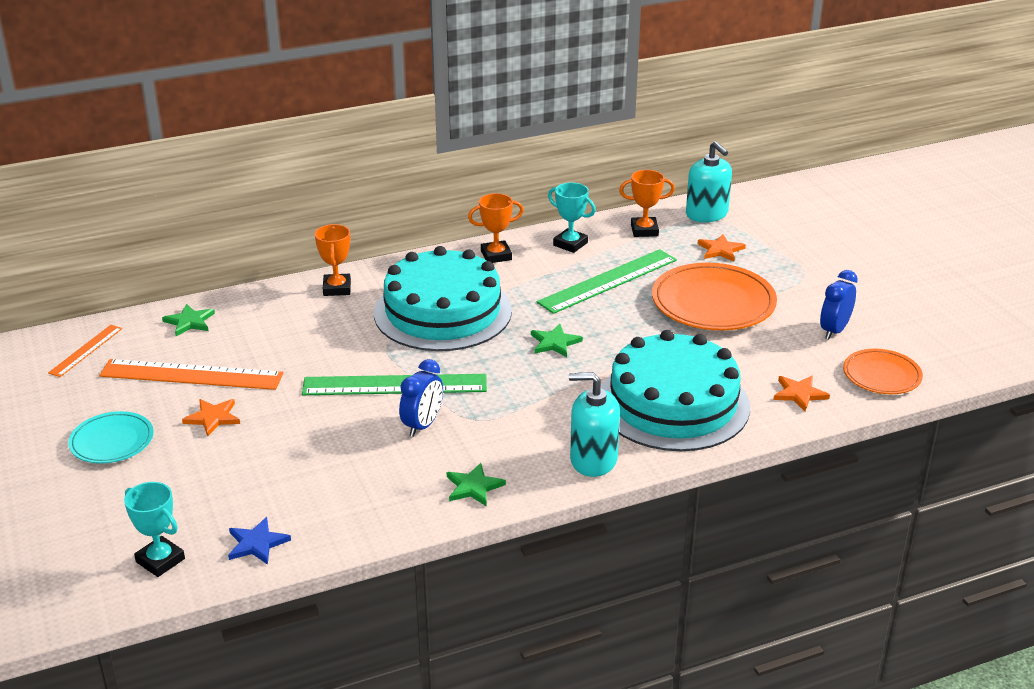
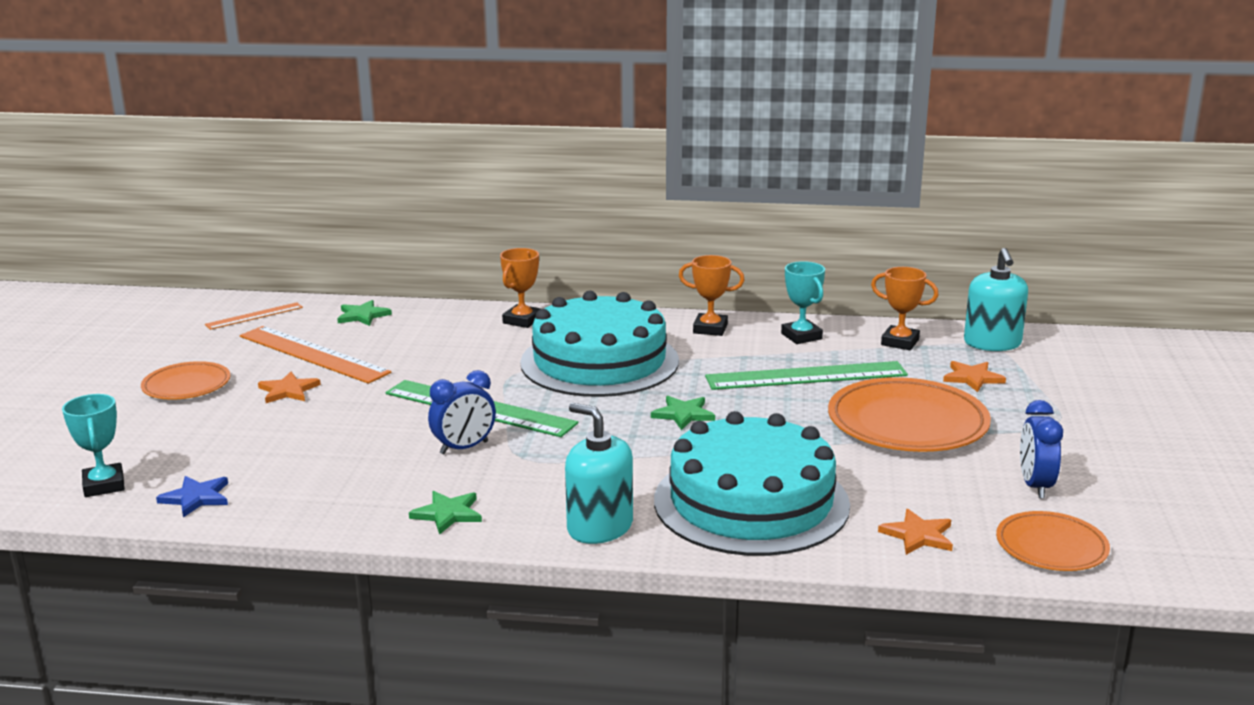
camera: 30 degrees right, 10 degrees down
turquoise plate [68,411,154,464] -> orange plate [141,361,230,400]
blue clock [820,270,858,339] -> blue clock turned 60 degrees counterclockwise [1020,400,1063,498]

